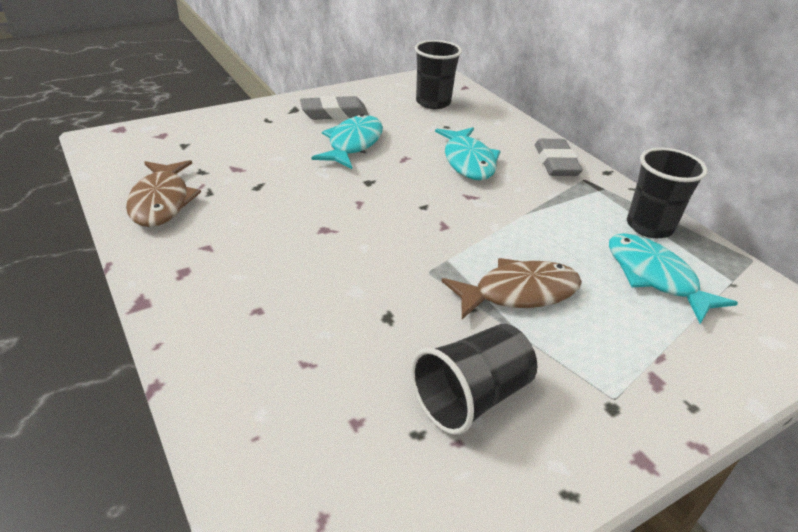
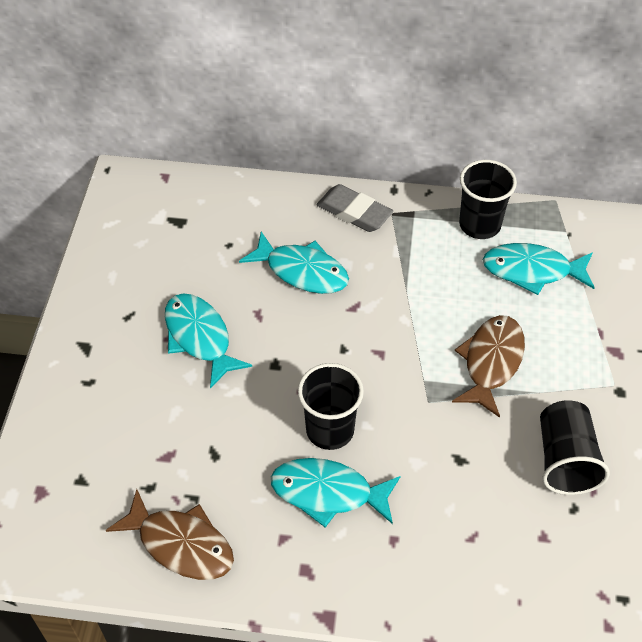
camera: 50 degrees left, 15 degrees up
grey eraser [300,96,369,120] -> none
black cup [415,40,462,109] -> black cup moved to [298,363,364,450]
none -> turquoise fish [271,458,400,528]

